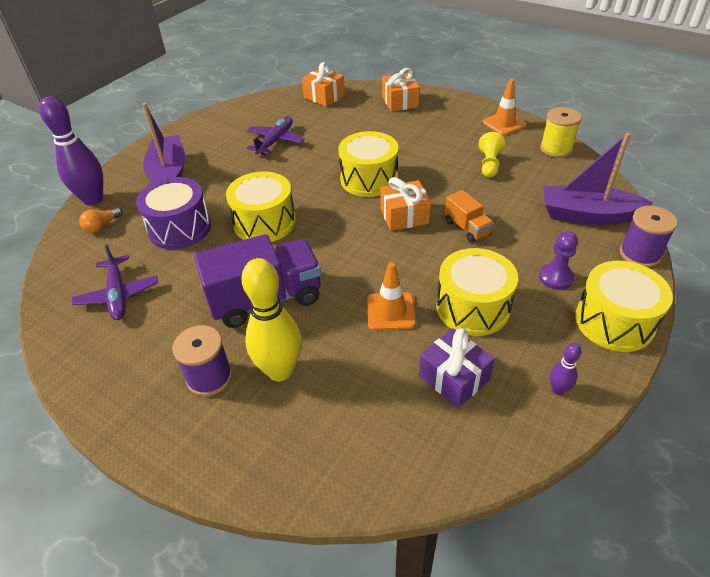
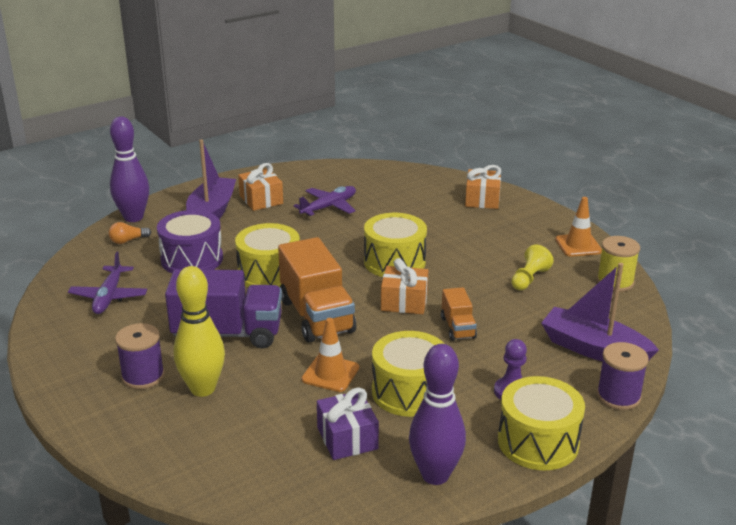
camera: 20 degrees right, 15 degrees down
orange gift [302,62,345,107] -> orange gift moved to [238,163,283,211]
purple bowling pin [550,343,582,395] -> purple bowling pin [409,344,466,485], size x2.20
none -> orange truck [278,237,356,343]

